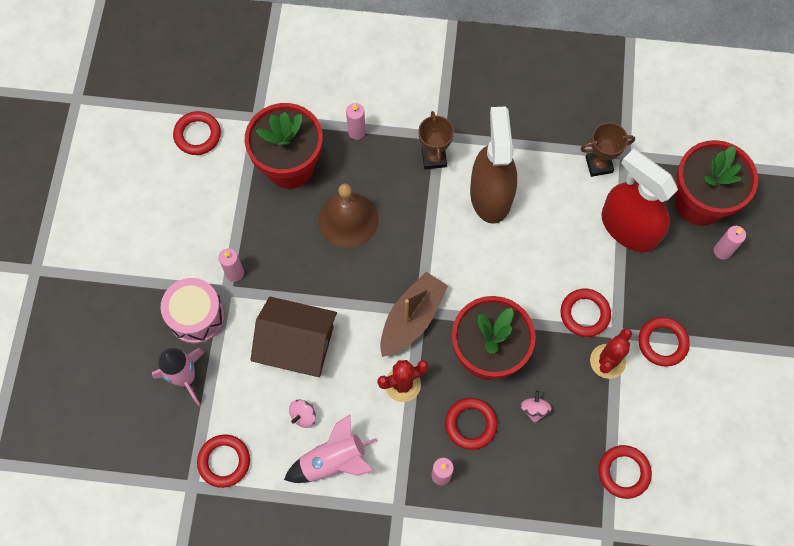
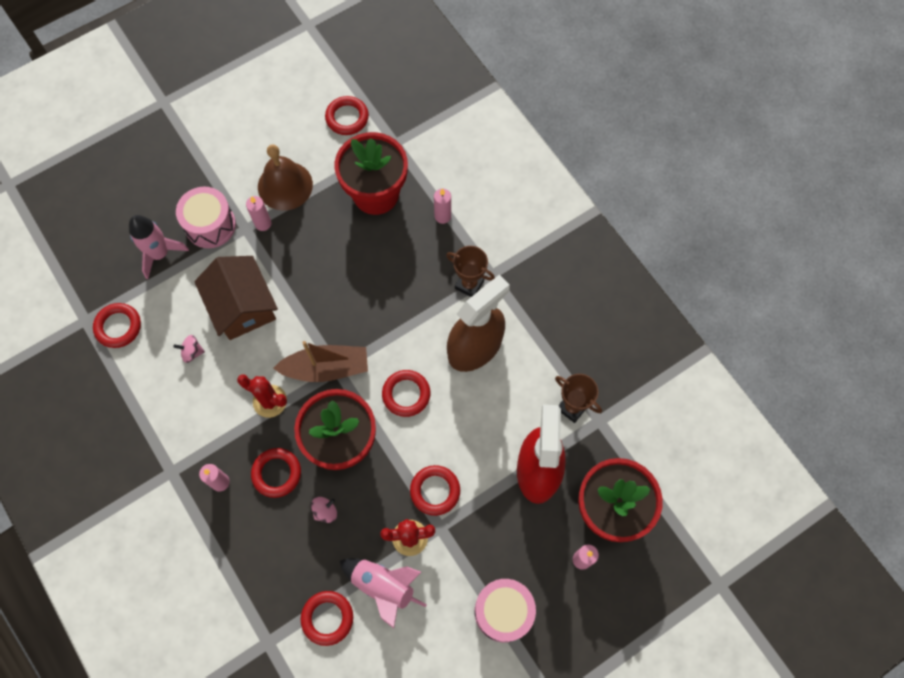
camera: 50 degrees right, 0 degrees up
pink rocket [284,414,377,483] -> pink rocket moved to [339,558,427,628]
brown bell [318,183,378,248] -> brown bell moved to [258,145,313,211]
brown trophy [418,111,454,169] -> brown trophy turned 75 degrees clockwise [446,246,495,297]
red ring [638,317,690,367] -> red ring moved to [382,370,430,417]
none -> pink drum [475,579,536,642]

